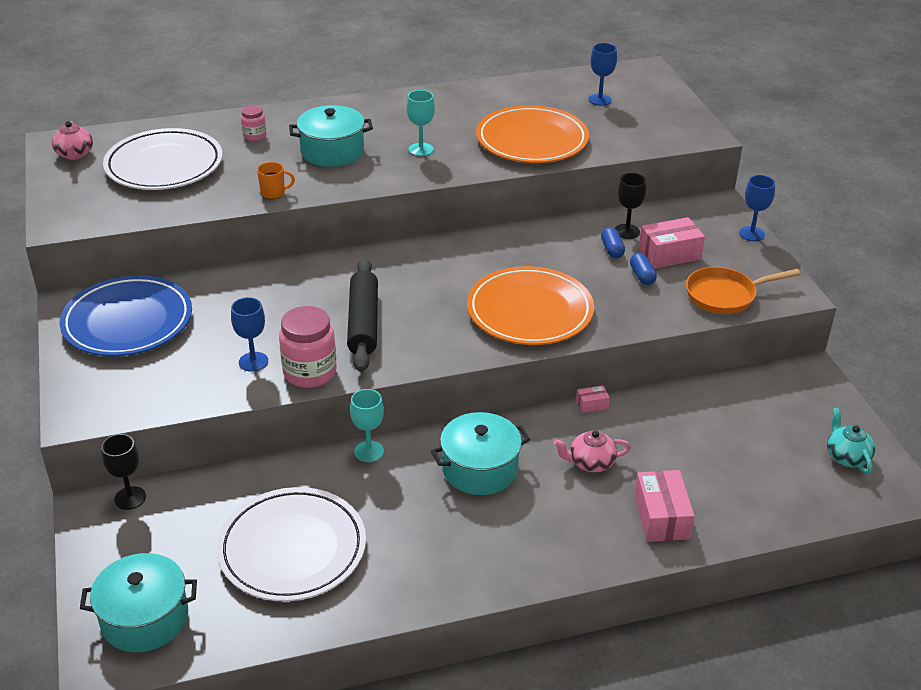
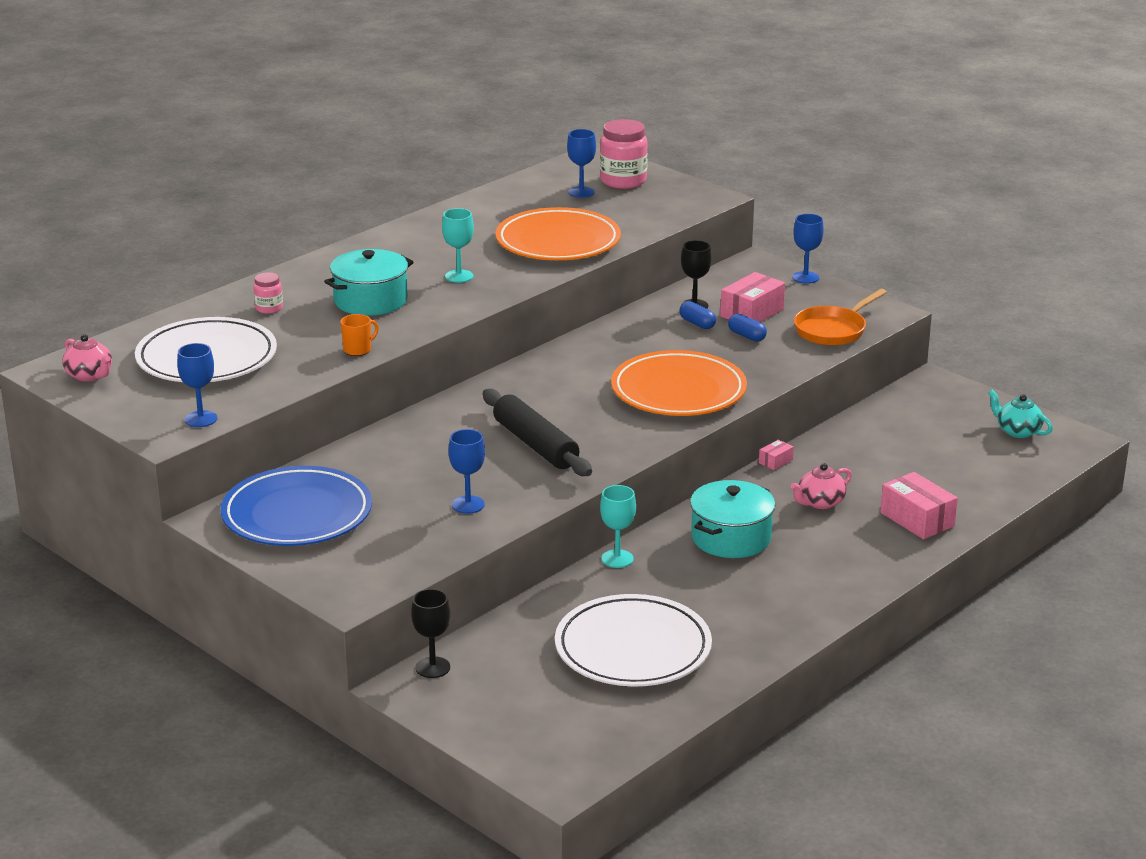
camera: 30 degrees left, 10 degrees down
turquoise pot [80,553,197,652] -> none
pink jar [279,306,337,388] -> pink jar moved to [600,119,648,189]
none -> blue goblet [177,343,217,427]

